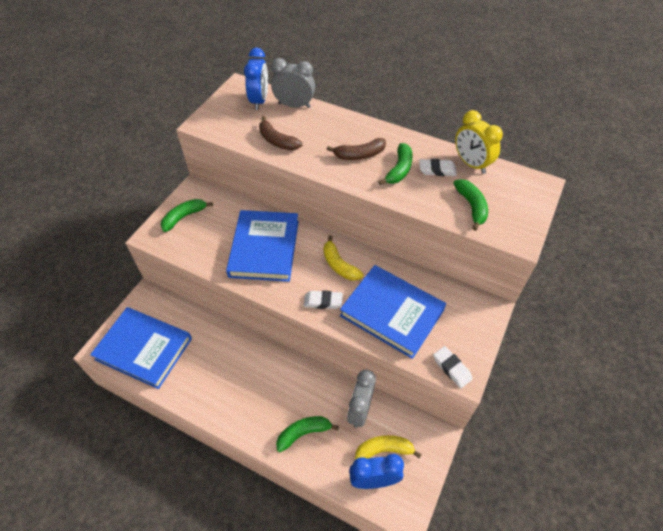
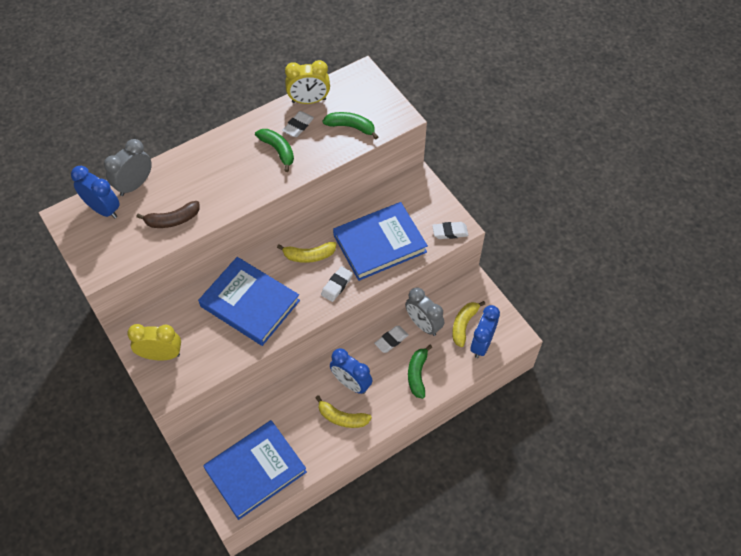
camera: 60 degrees left, 5 degrees up
green banana [161,199,213,232] -> yellow clock [127,324,181,360]
brown banana [326,138,386,160] -> none
none -> yellow banana [315,395,372,428]
none -> blue clock [330,348,372,394]
none -> white eraser [374,326,409,353]

